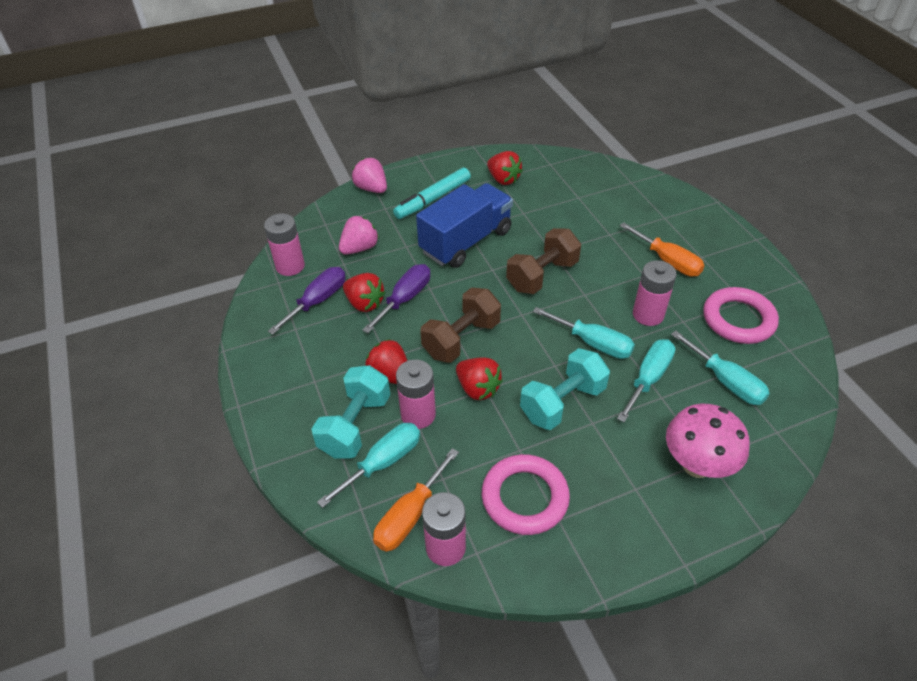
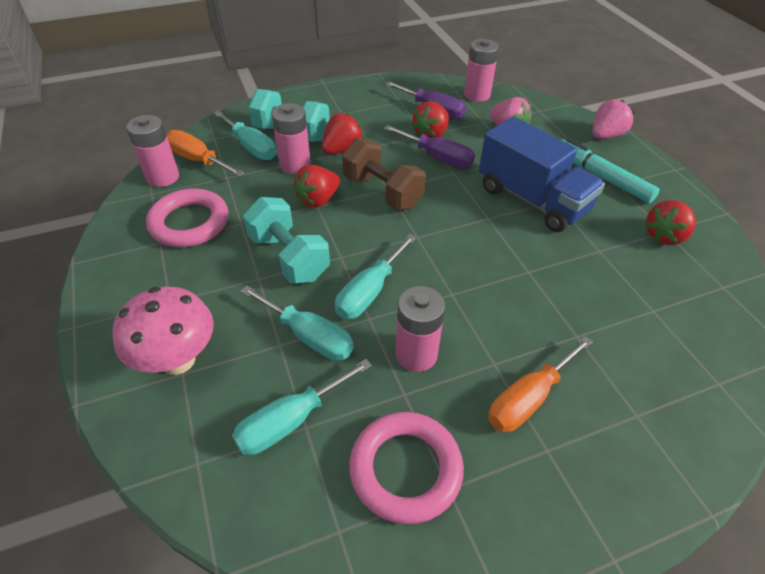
camera: 90 degrees right, 0 degrees up
brown dumbbell [506,228,581,294] -> none

